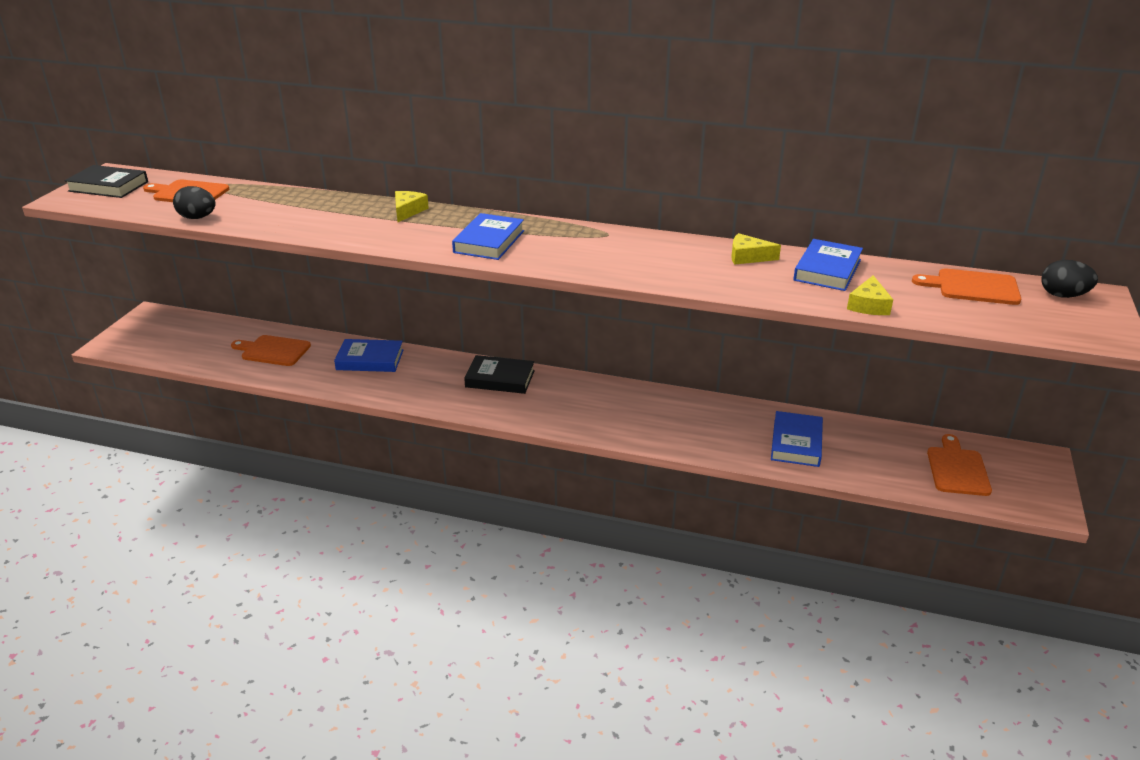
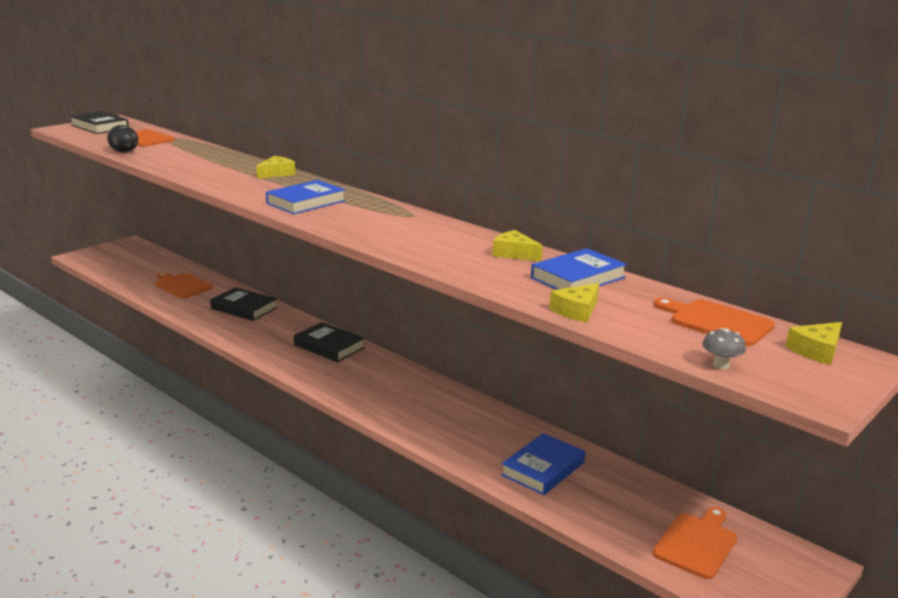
camera: 25 degrees right, 10 degrees down
blue book [334,339,403,372] -> black book [210,287,278,321]
black egg [1041,260,1098,298] -> yellow cheese [786,322,842,365]
none -> grey mushroom [702,328,746,369]

